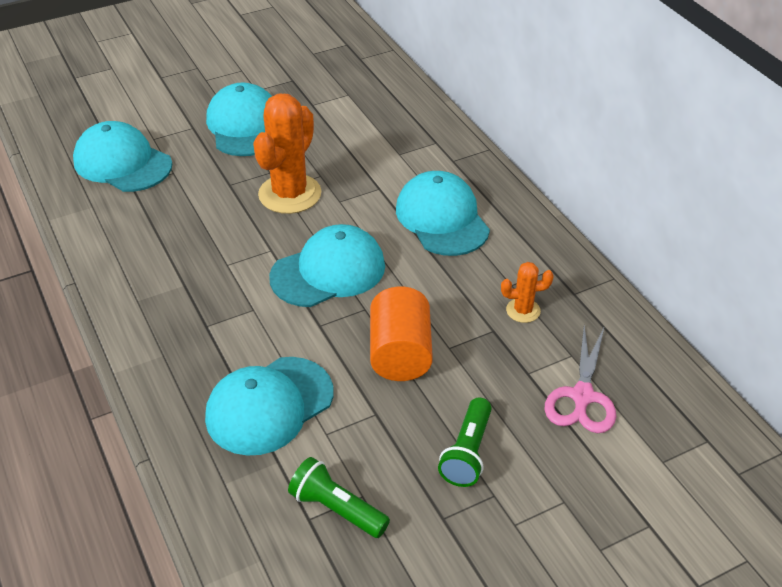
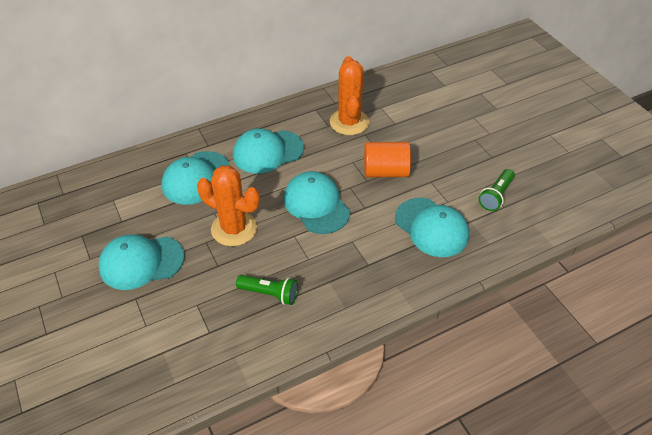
camera: 90 degrees left, 5 degrees up
turquoise cap [73,121,172,192] -> turquoise cap moved to [161,151,230,205]
green flashlight [438,397,492,487] -> green flashlight moved to [236,275,298,305]
orange cactus [501,262,554,323] -> orange cactus [330,56,369,135], size x2.06
pink scissors [544,325,616,433] -> none

